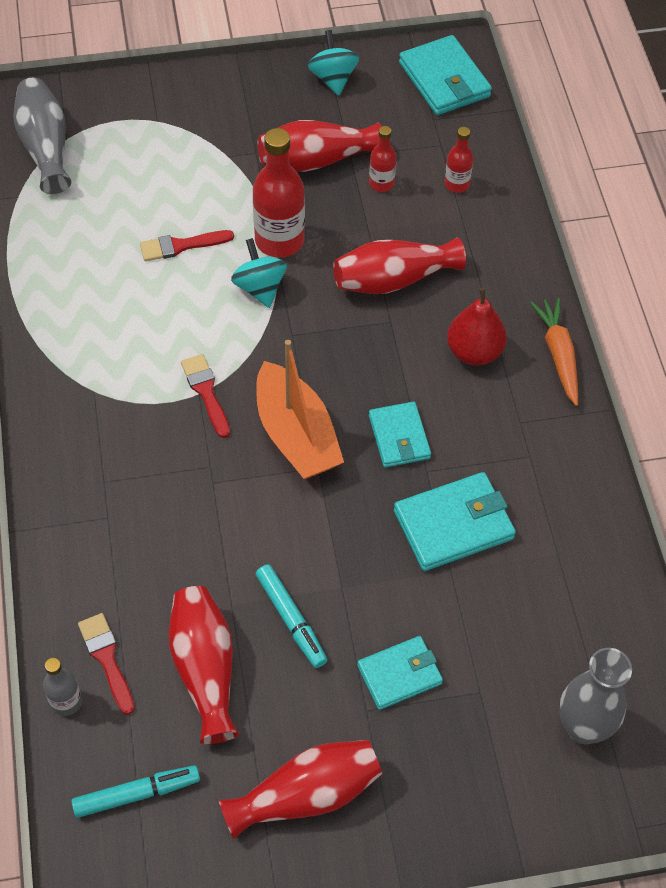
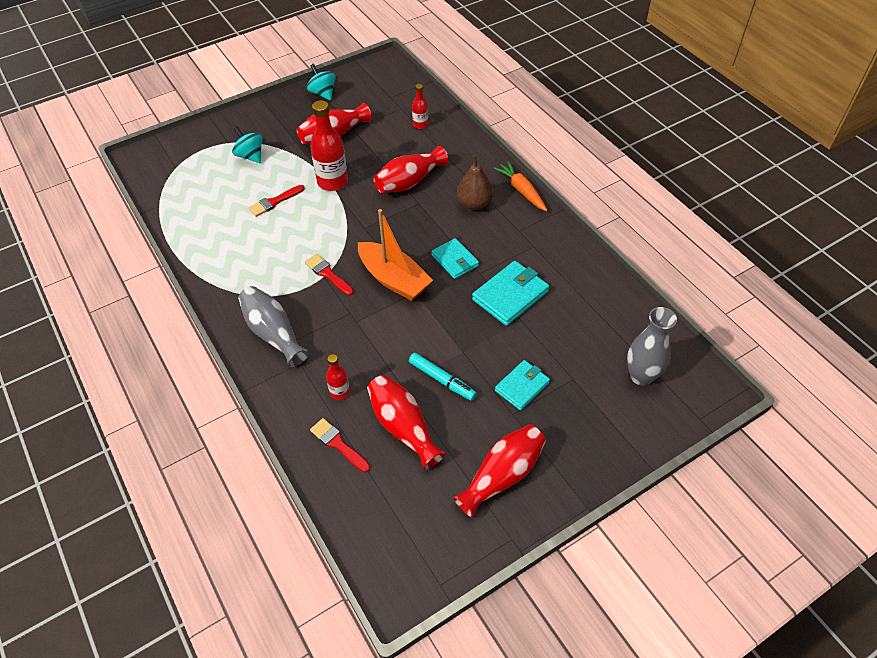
camera: 20 degrees left, 5 degrees down
grey vase [13,78,71,194] -> grey vase moved to [238,286,309,367]
grey bottle [43,658,82,716] -> none
turquoise marker [71,765,200,818] -> none
turquoise spinning top [231,238,287,308] -> turquoise spinning top moved to [232,126,262,163]
red bottle [369,126,396,192] -> red bottle moved to [326,354,350,400]
turquoise wallet [399,35,492,115] -> none
red pear [447,287,507,365] -> brown pear [457,155,493,210]

